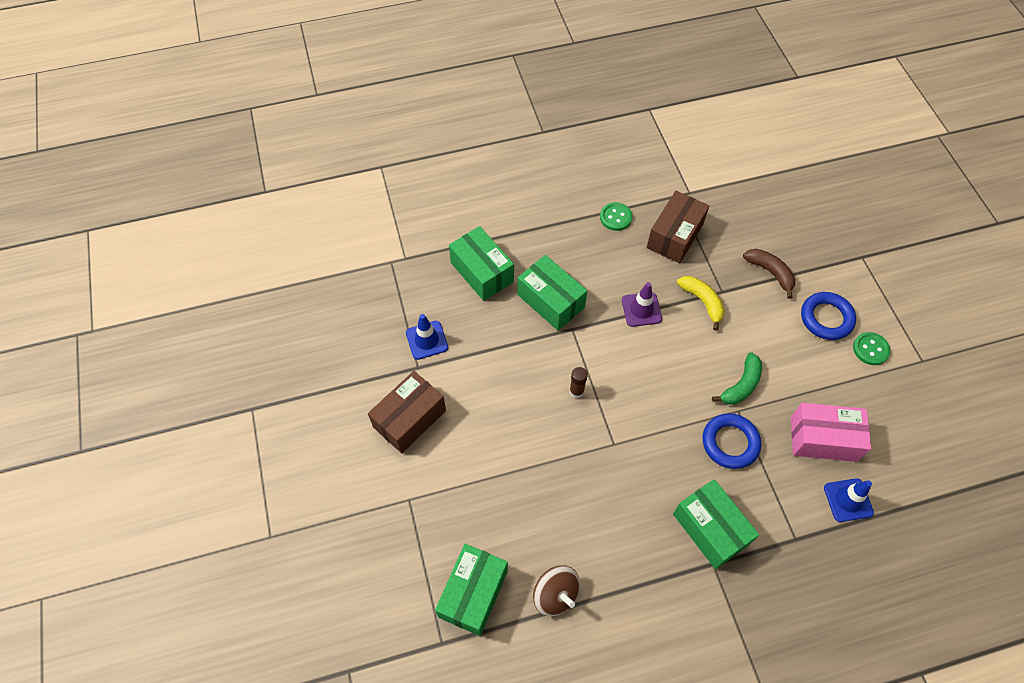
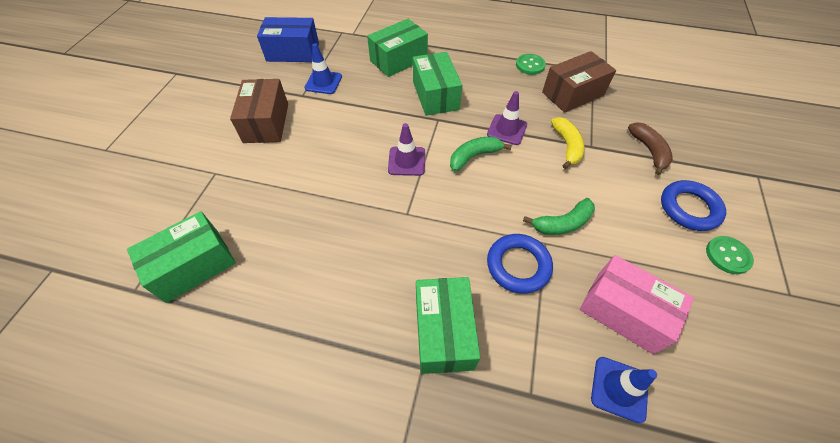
camera: 30 degrees right, 5 degrees down
brown box [368,371,446,453] -> brown box turned 75 degrees counterclockwise [230,79,288,143]
green box [449,226,514,301] -> green box turned 60 degrees clockwise [367,19,428,77]
brown spinning top [533,565,580,616] -> none
brown glue stick [570,367,588,398] -> purple traffic cone [388,123,425,176]
none -> blue box [257,17,319,62]
none -> green banana [450,136,512,172]

